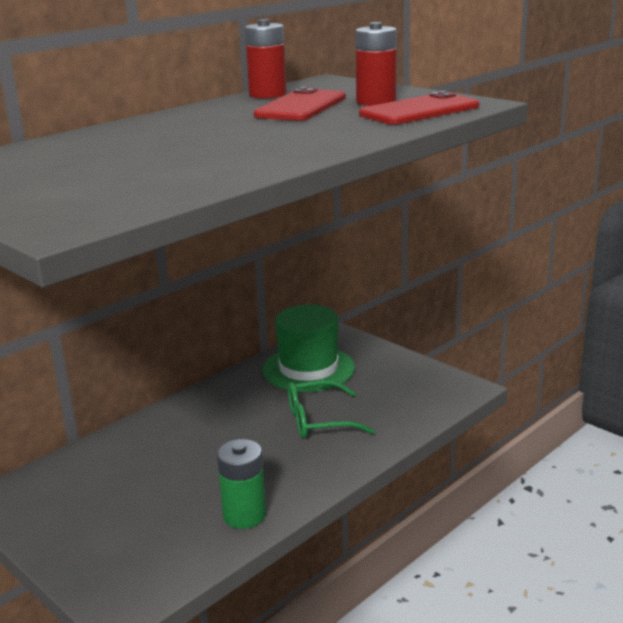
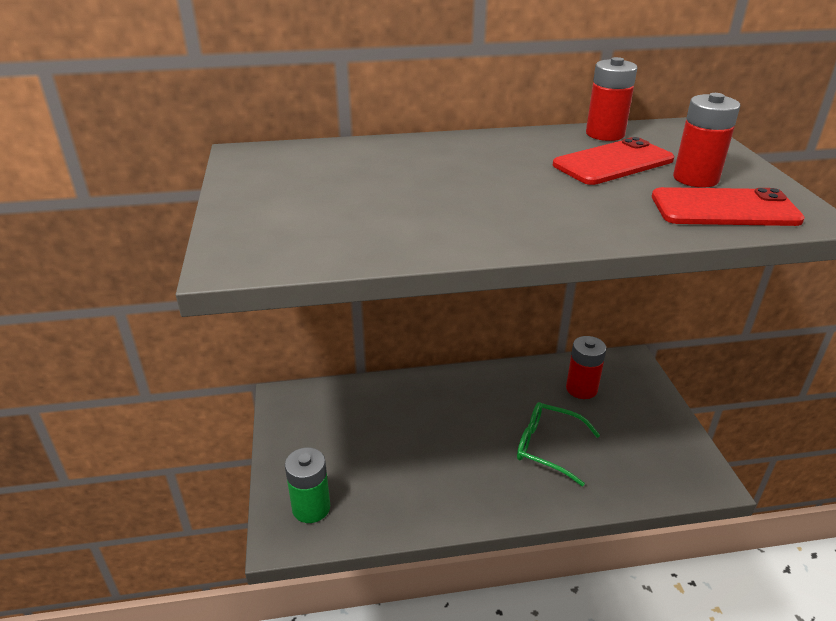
camera: 35 degrees right, 10 degrees up
green battery [217,439,266,529] -> green battery moved to [285,448,330,523]
green hat [263,305,355,392] -> red battery [566,336,606,399]

